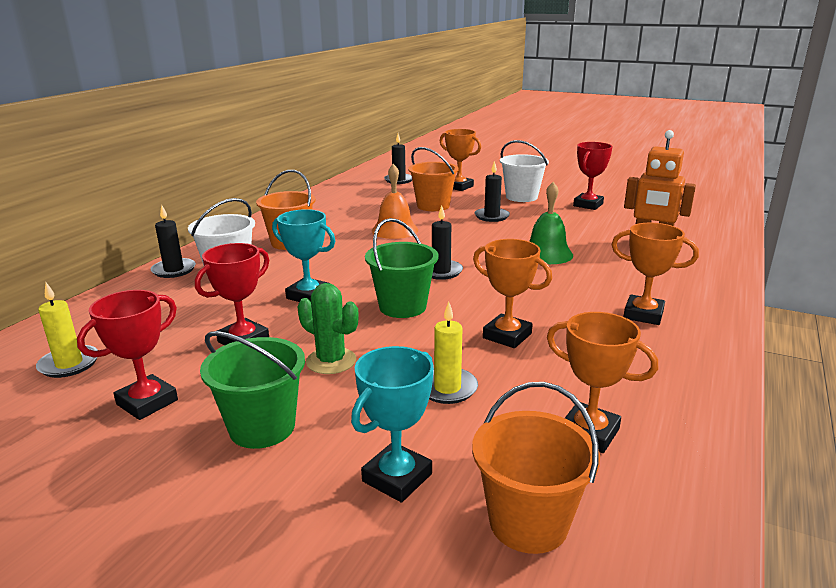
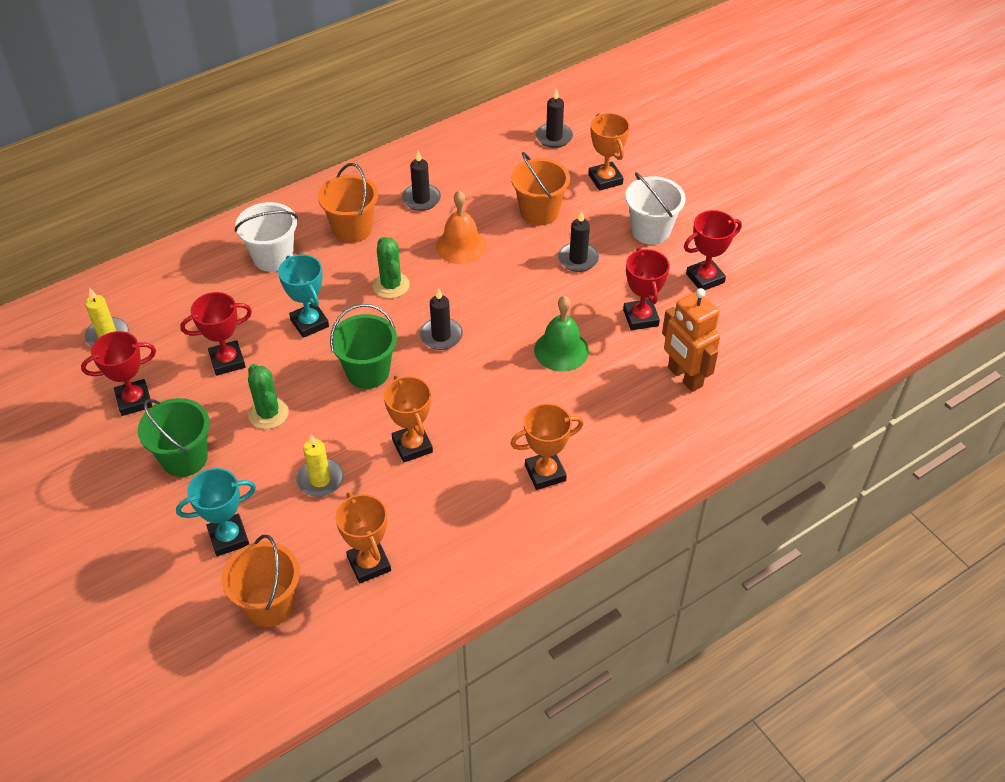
camera: 30 degrees right, 25 degrees up
black candle [151,205,196,278] -> black candle moved to [402,151,441,211]
orange trophy [611,223,699,325] -> orange trophy turned 75 degrees counterclockwise [511,403,584,490]
none -> green cactus [373,237,410,298]
none -> red trophy [623,248,670,330]

